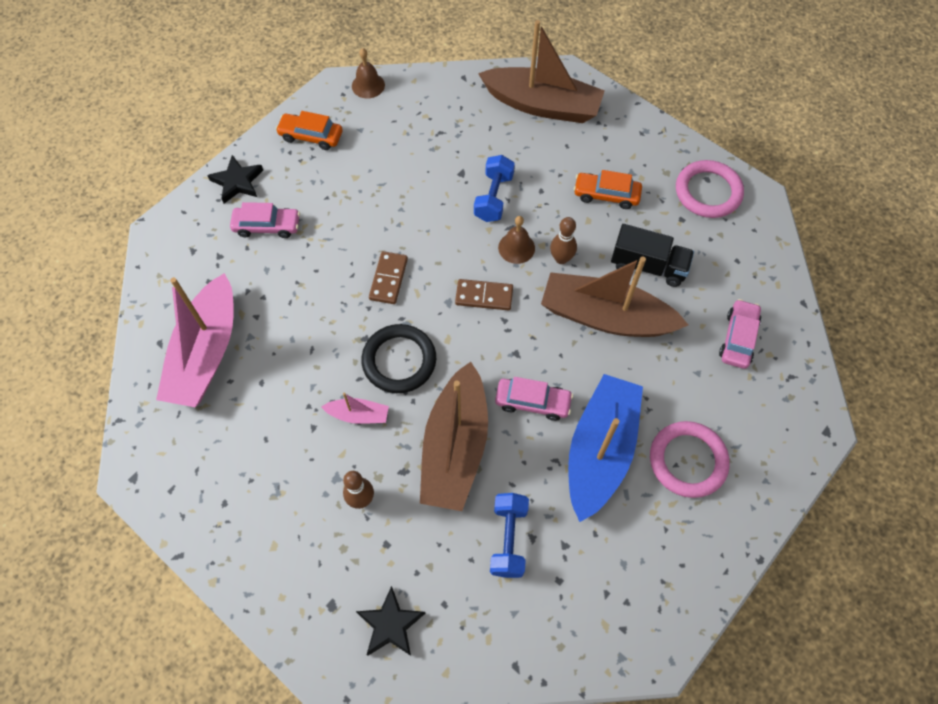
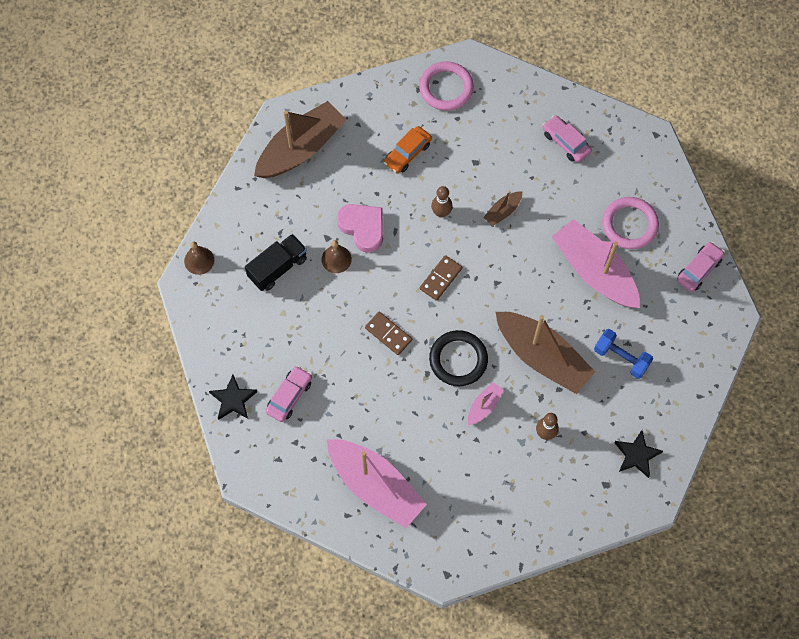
camera: 60 degrees left, 5 degrees up
orange car [275,111,343,150] -> none
blue dumbbell [474,155,515,222] -> pink heart [337,204,383,253]
pink car [495,377,573,421] -> pink car moved to [677,242,725,292]
brown bell [498,216,535,264] -> brown bell moved to [322,240,352,273]
brown boat [541,257,688,337] -> brown boat [483,190,523,226], size x0.44
blue boat [568,374,643,522] -> pink boat [552,219,640,308]
black truck [611,224,694,287] -> black truck moved to [245,234,307,291]

